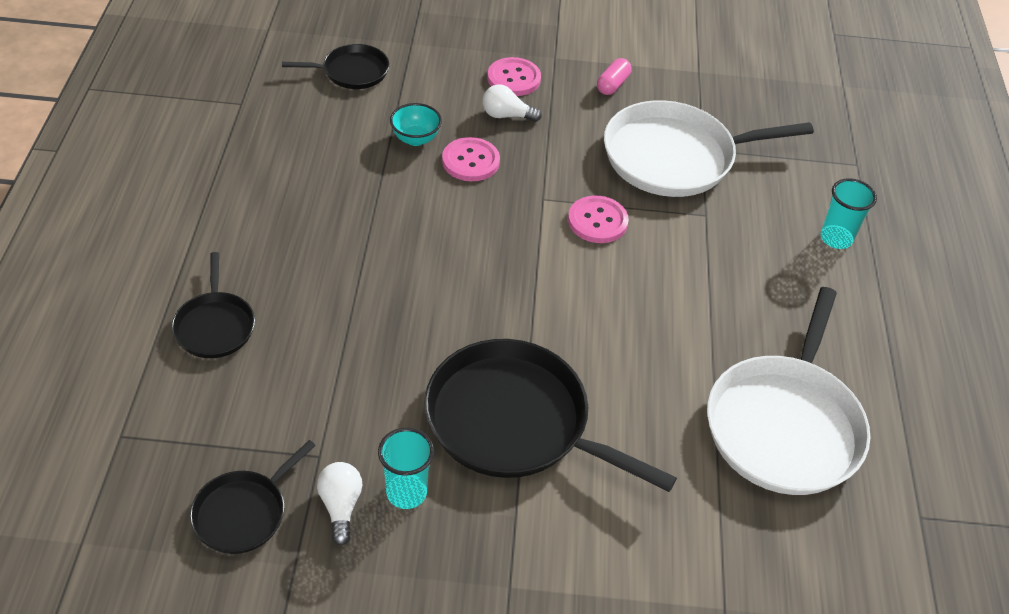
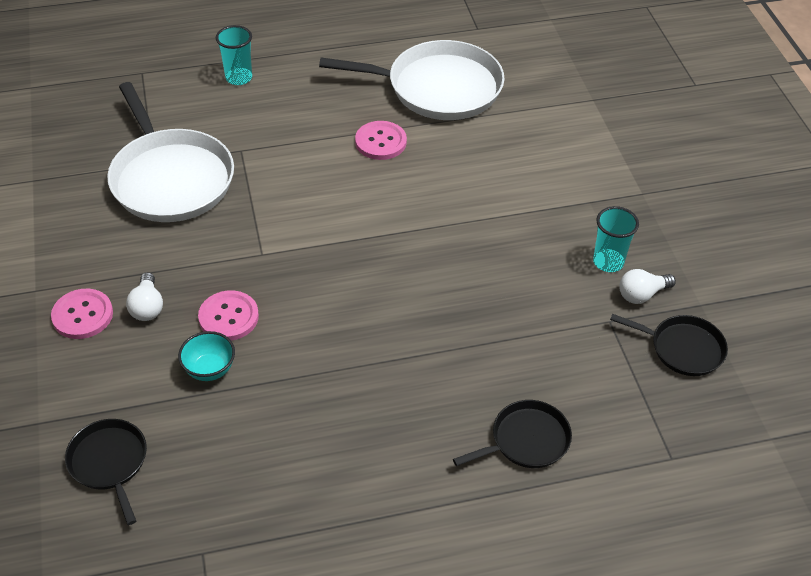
camera: 105 degrees left, 0 degrees up
black pan [425,339,677,492] -> none
pink button [568,196,629,243] -> pink button moved to [355,121,407,160]
pink capsule [597,58,631,95] -> none

